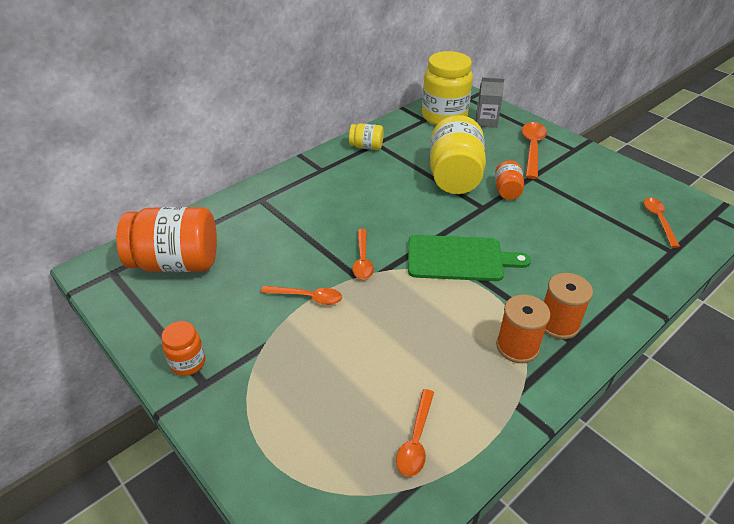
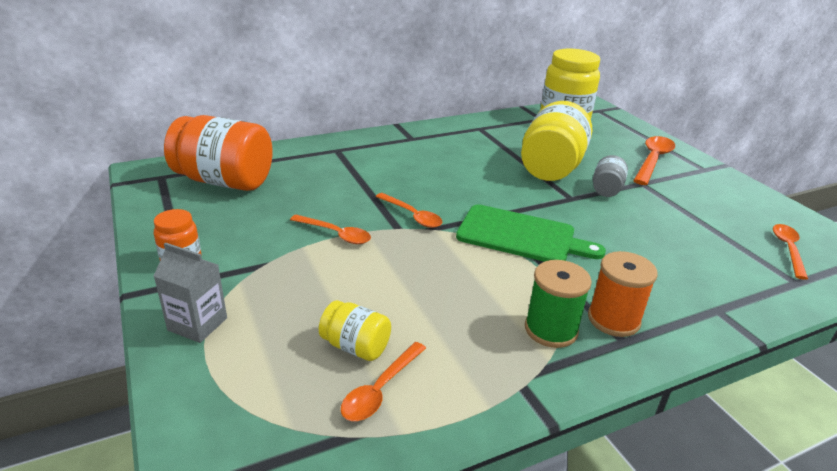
camera: 15 degrees right, 10 degrees down
yellow jar [349,123,384,150] -> yellow jar moved to [319,300,391,361]
orange spoon [352,229,374,279] -> orange spoon turned 60 degrees counterclockwise [375,193,442,228]
grey carton [476,77,504,128] -> grey carton moved to [154,242,227,343]
orange jar [495,161,524,200] -> grey jar [593,155,628,197]
orange spool [496,294,551,363] -> green spool [525,260,592,348]

